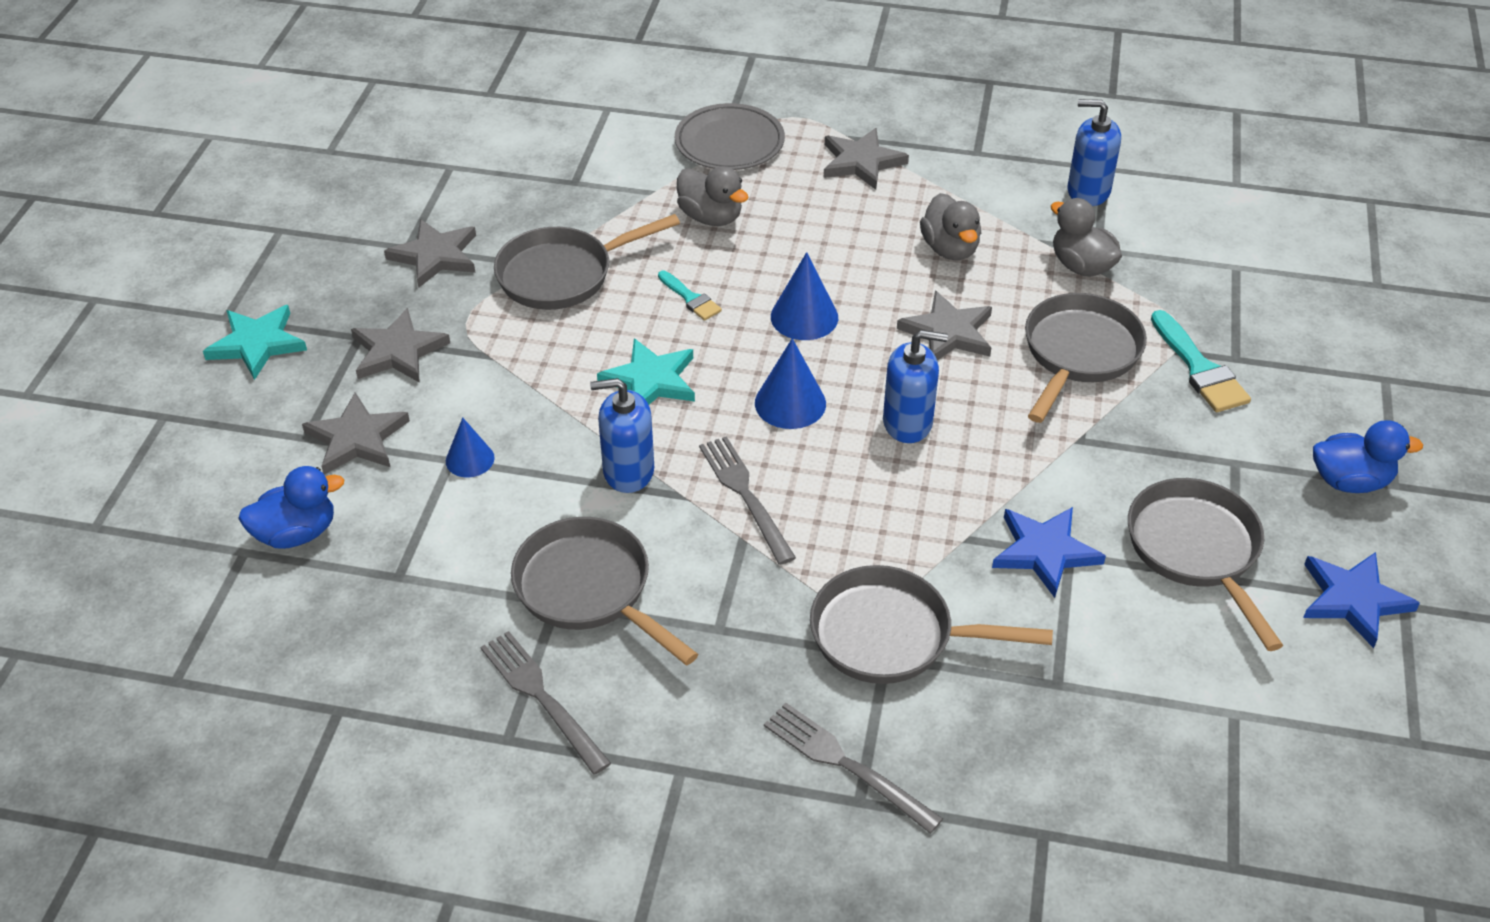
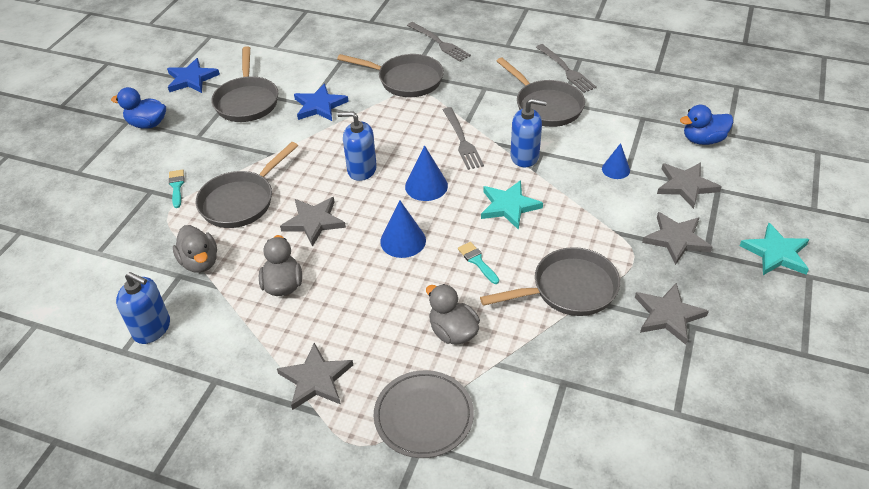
camera: 170 degrees left, 0 degrees up
turquoise brush [1151,310,1251,412] -> turquoise brush [168,169,184,208], size x0.60

